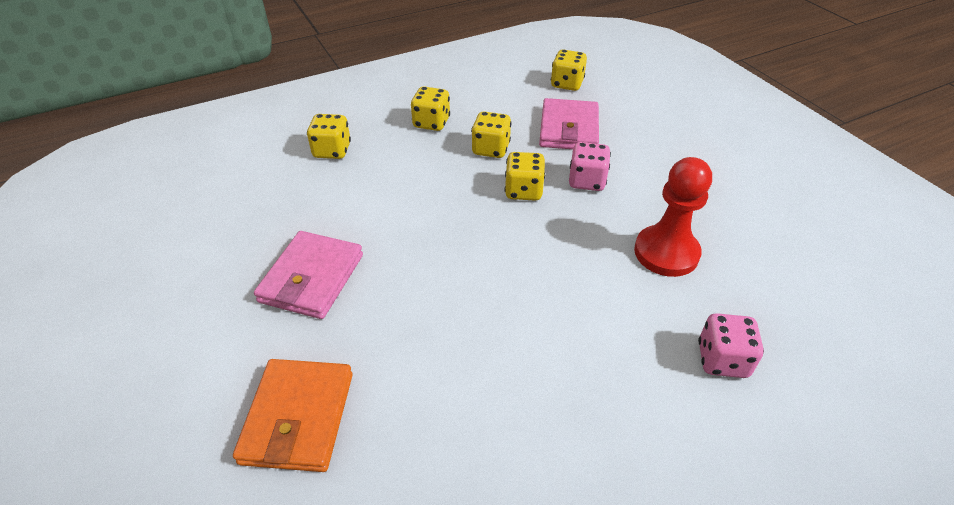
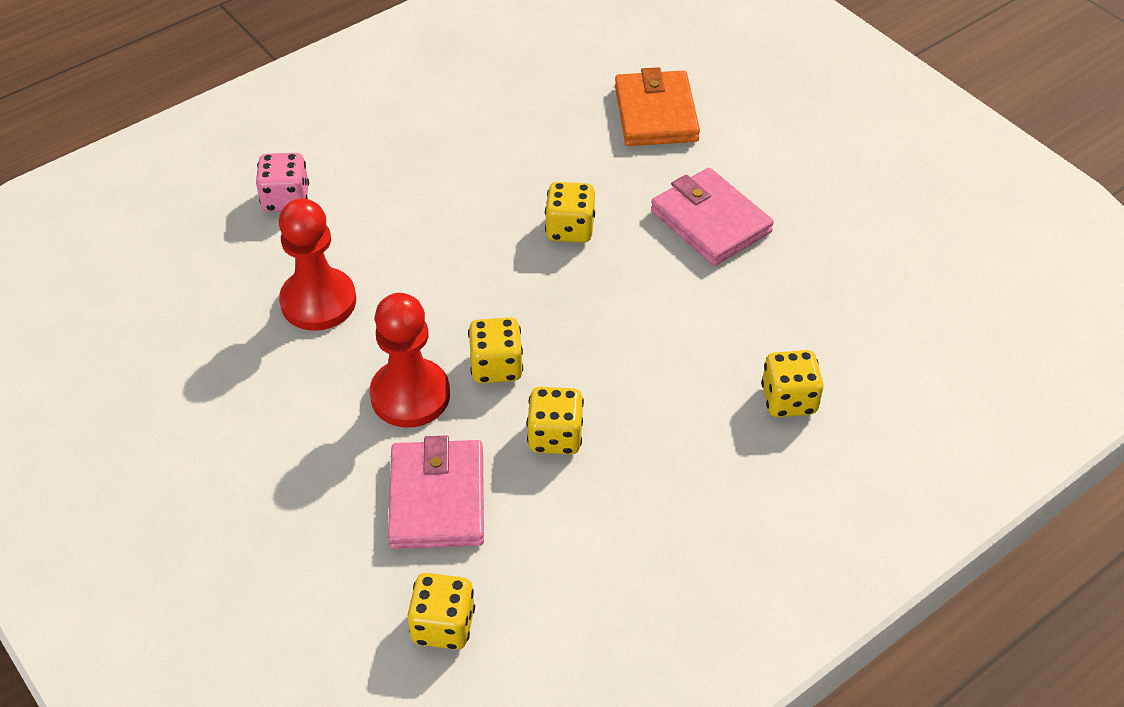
camera: 170 degrees right, 5 degrees up
pink wallet [254,231,363,319] -> pink wallet turned 45 degrees counterclockwise [651,168,774,266]
yellow dice [411,87,450,131] -> yellow dice moved to [545,182,595,243]
pink dice [569,142,611,191] -> red pawn [369,293,450,428]

